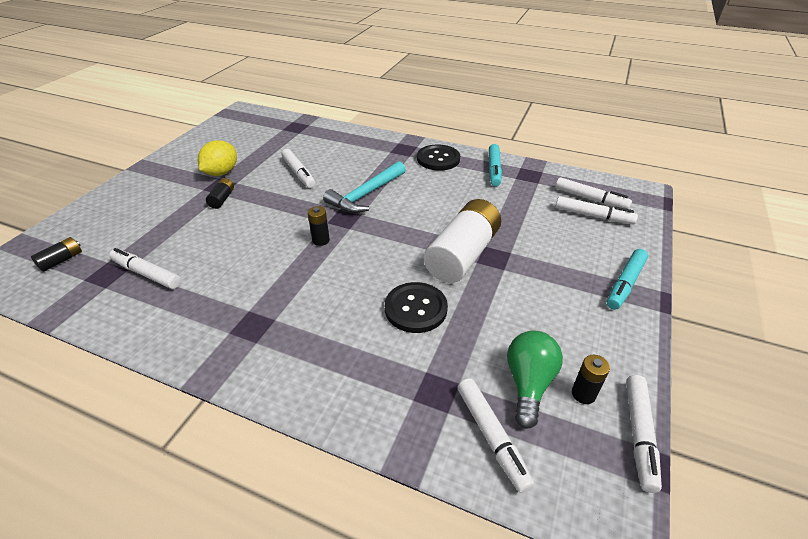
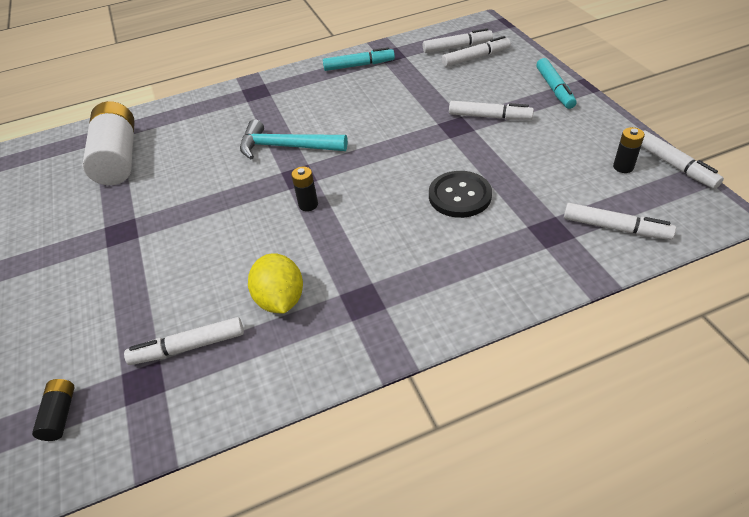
camera: 40 degrees left, 5 degrees up
yellow lemon [198,140,237,176] -> yellow lemon moved to [248,253,303,314]
black battery [206,178,234,209] -> none
white marker [281,149,315,188] -> white marker moved to [449,101,534,120]
turquoise hammer [323,161,406,213] -> turquoise hammer turned 105 degrees clockwise [240,119,348,159]
black button [417,145,460,171] -> none
white battery [424,199,501,283] -> white battery moved to [82,101,135,185]
turquoise marker [489,144,502,187] -> turquoise marker turned 60 degrees counterclockwise [323,47,395,71]
green light bulb [507,331,563,429] -> none

